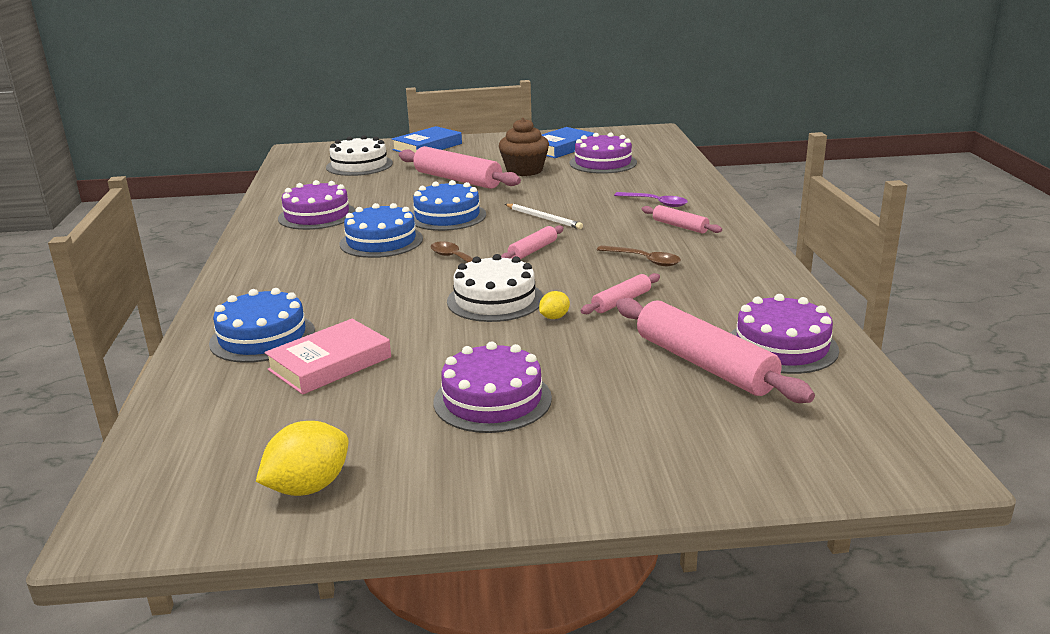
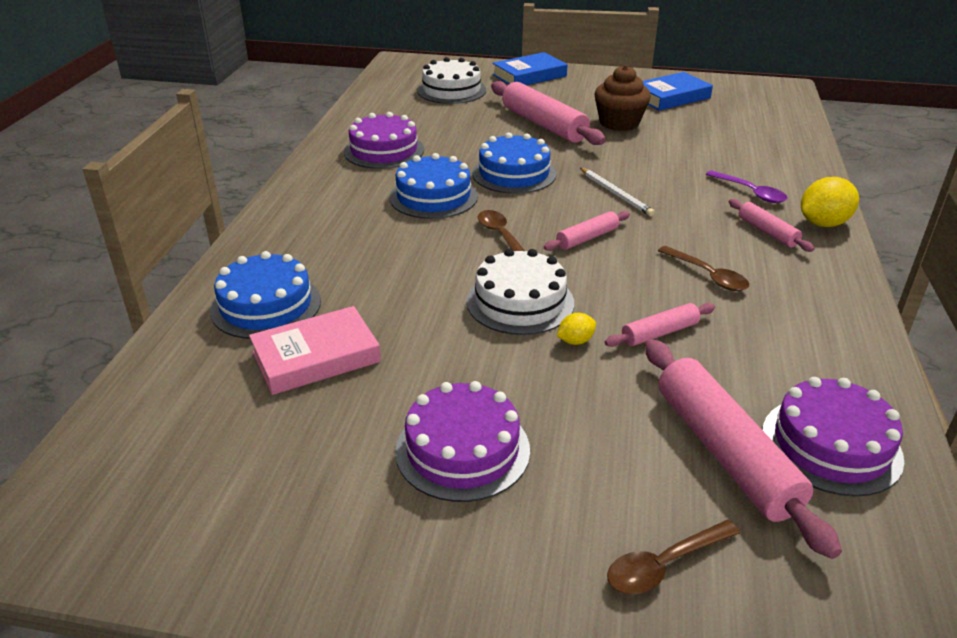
camera: 15 degrees right, 10 degrees up
yellow lemon [256,421,349,496] -> yellow lemon moved to [801,177,859,227]
purple cake [569,133,637,174] -> none
none -> brown spoon [607,520,740,594]

